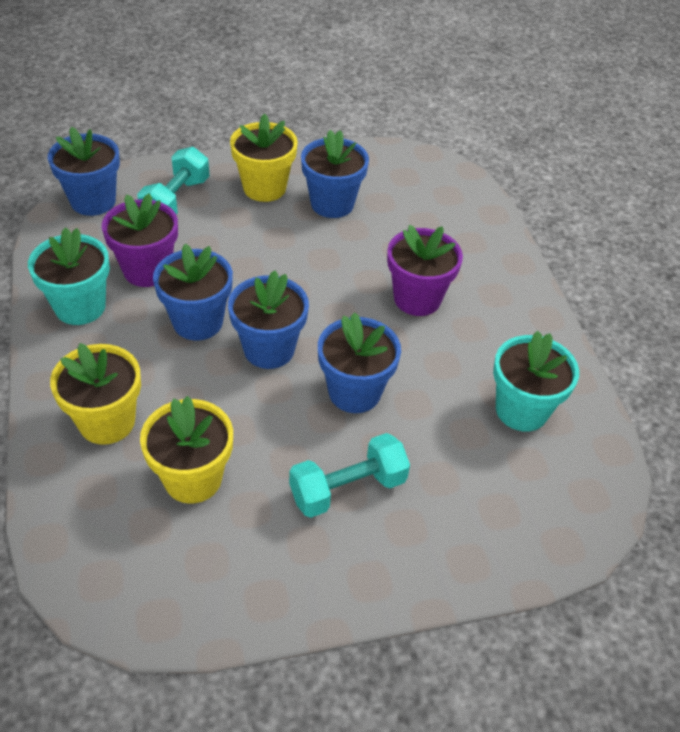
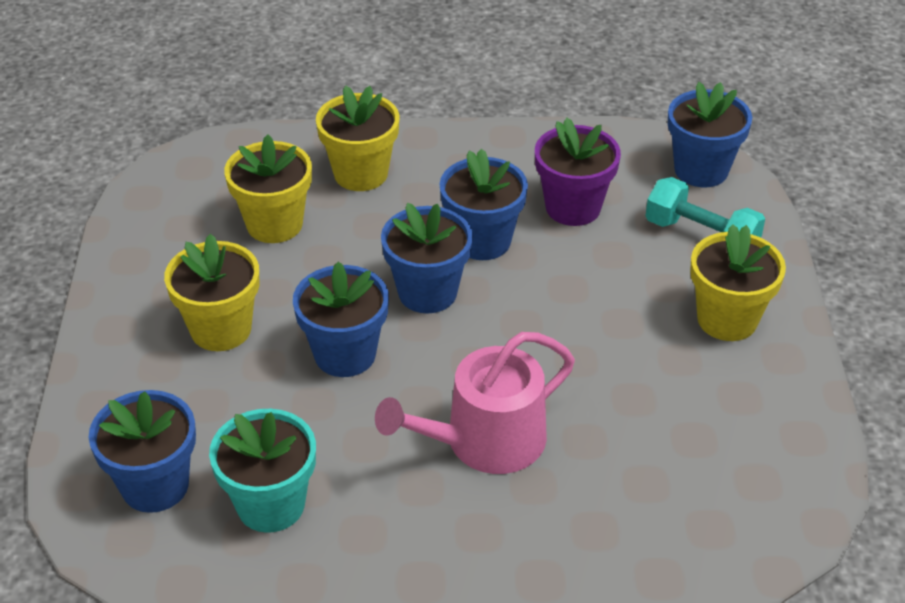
camera: 105 degrees right, 5 degrees down
turquoise flower pot [28,227,110,325] -> none
turquoise dumbbell [289,433,410,518] -> yellow flower pot [164,233,260,351]
blue flower pot [301,130,369,218] -> blue flower pot moved to [88,390,196,513]
purple flower pot [387,225,463,316] -> pink watering can [375,332,575,474]

